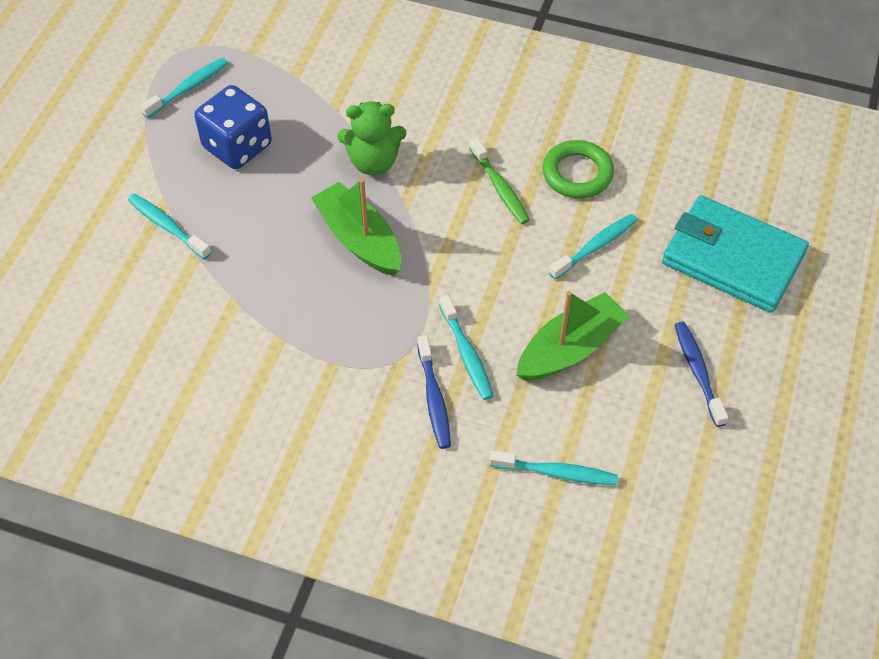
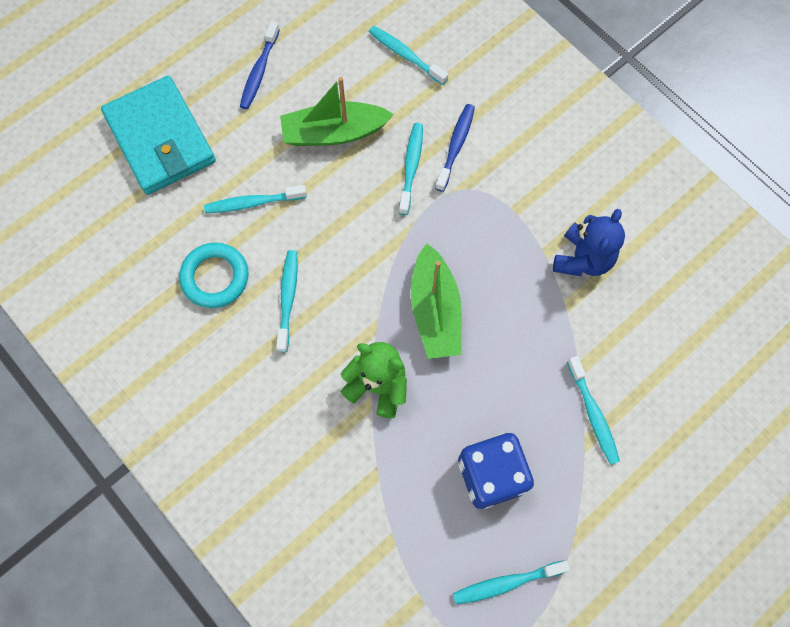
camera: 150 degrees left, 15 degrees up
green toothbrush [469,137,530,224] -> turquoise toothbrush [276,250,298,352]
green ring [542,140,614,198] -> turquoise ring [179,242,248,308]
none -> blue teddy bear [553,209,625,276]

